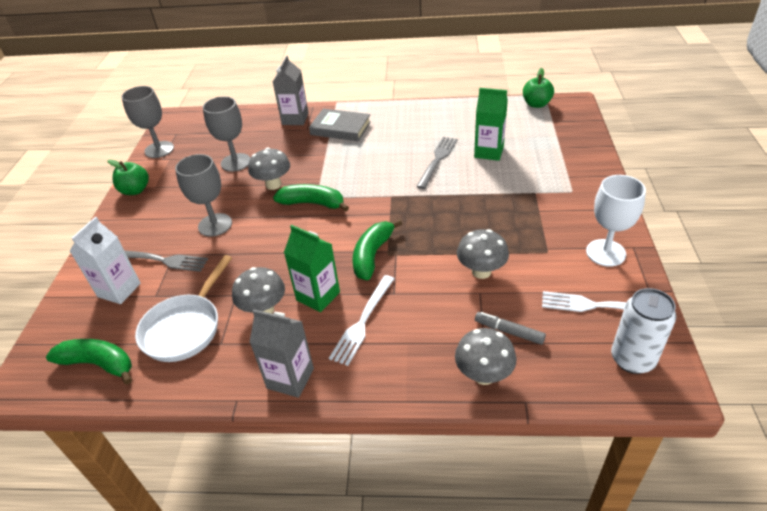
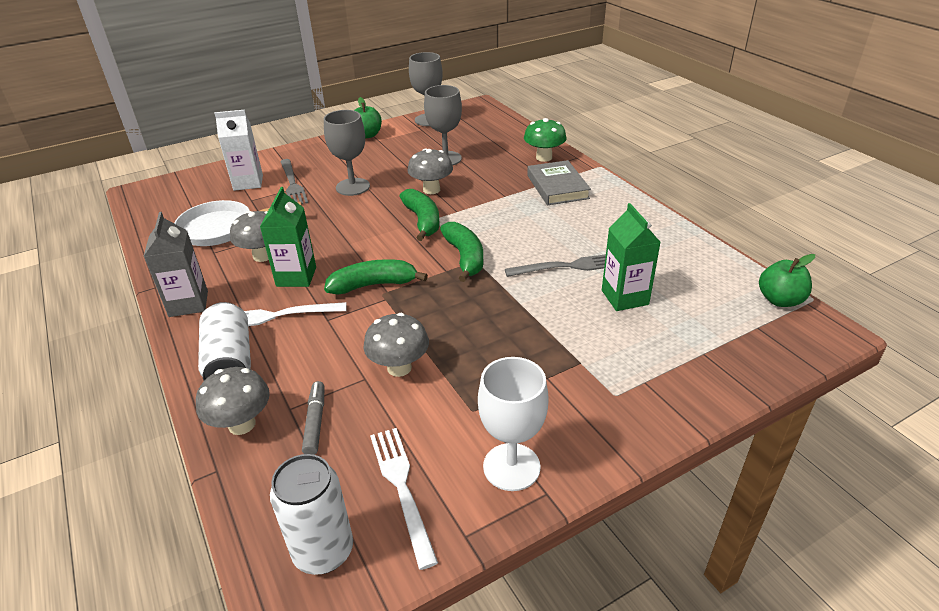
camera: 55 degrees right, 5 degrees down
green banana [46,339,132,385] -> green banana moved to [440,222,483,282]
grey carton [273,55,309,125] -> green mushroom [524,118,567,162]
none -> white can [198,302,251,381]

